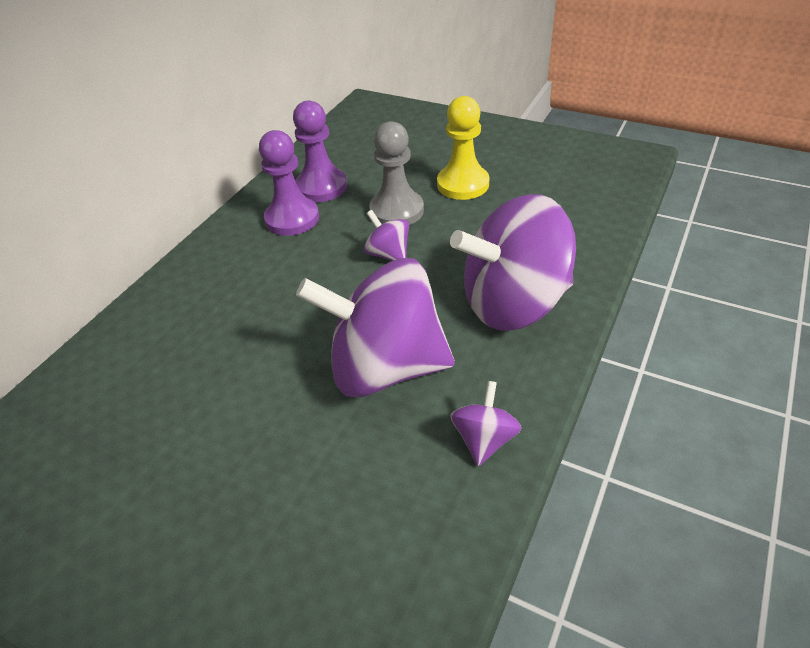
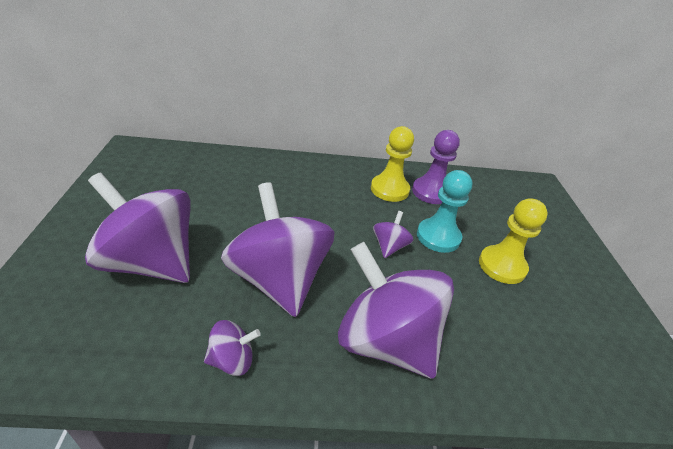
camera: 55 degrees right, 5 degrees down
purple pawn [259,130,319,236] -> yellow pawn [371,126,414,202]
grey pawn [369,121,424,225] -> turquoise pawn [417,170,472,253]
none -> purple spinning top [85,172,191,283]

